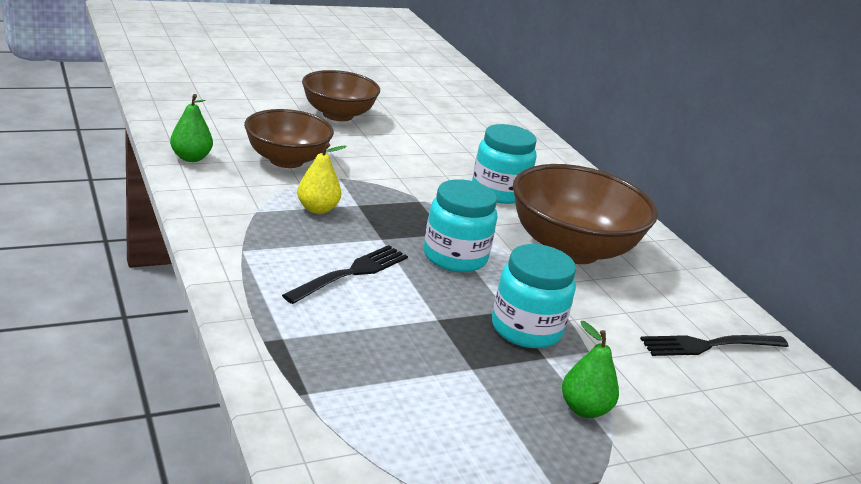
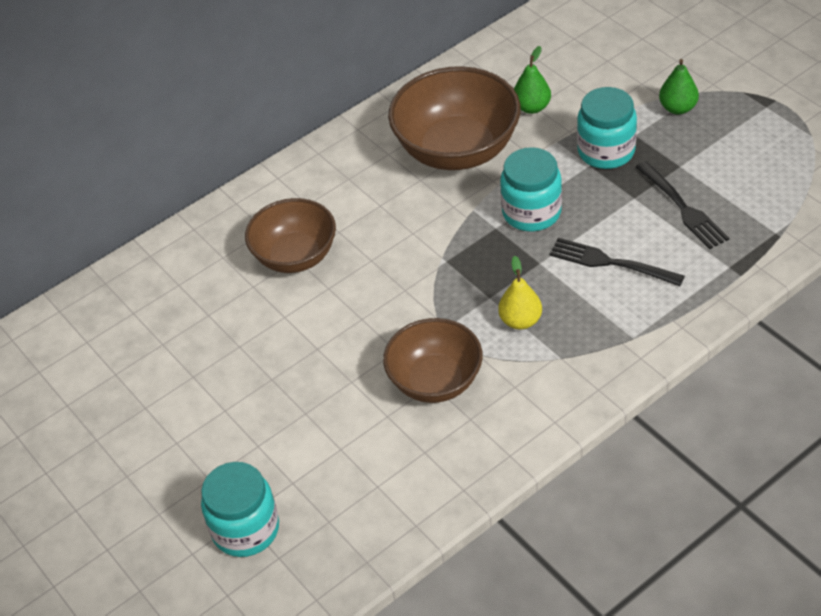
camera: 95 degrees left, 20 degrees up
green pear [170,94,213,162] -> green pear moved to [514,46,551,114]
brown bowl [302,70,380,121] -> brown bowl moved to [245,198,336,273]
turquoise jar [472,124,537,204] -> turquoise jar moved to [201,462,279,557]
black fork [640,335,789,356] -> black fork moved to [636,161,729,249]

